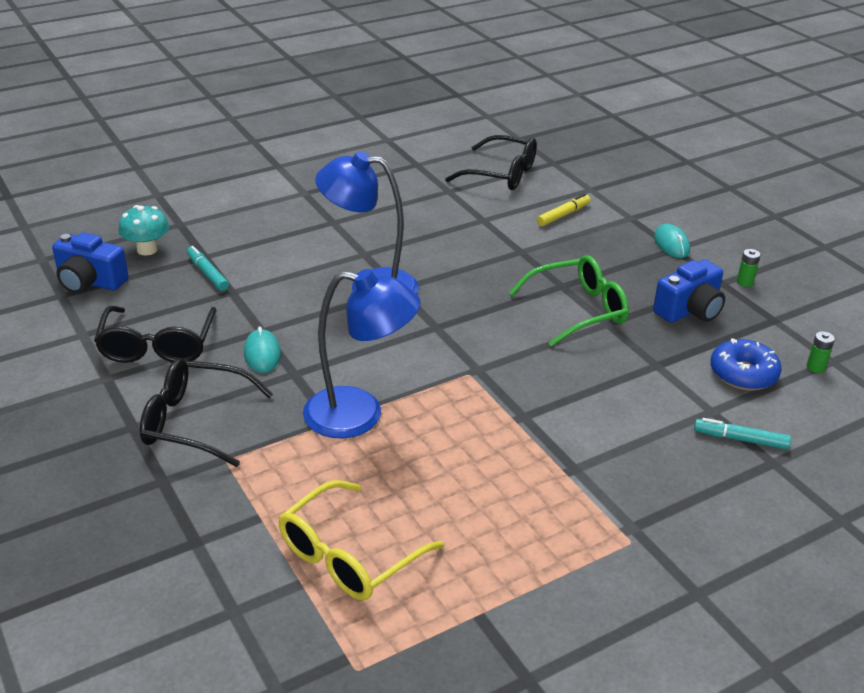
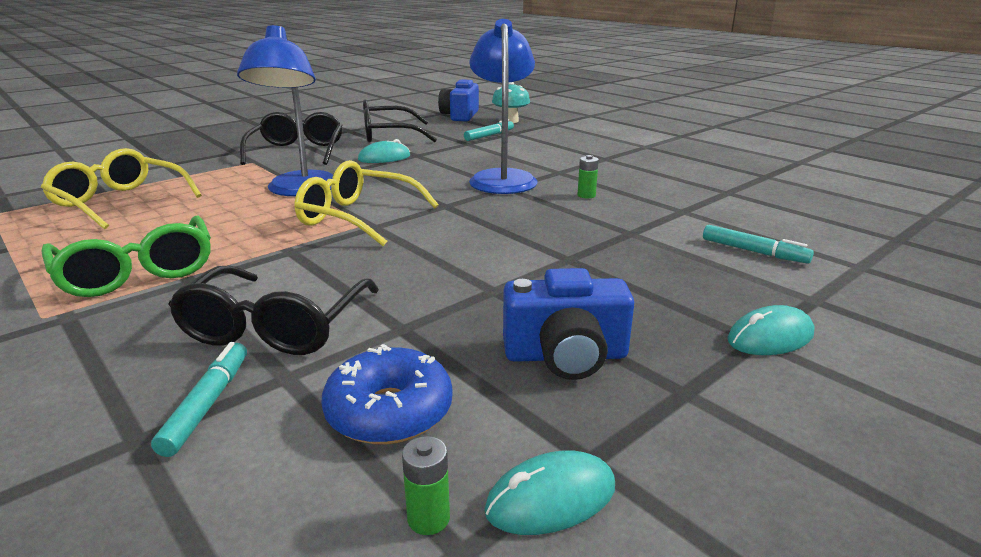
camera: 80 degrees right, 10 degrees down
black glasses [445,135,537,190] -> black glasses moved to [168,266,379,355]
green glasses [509,255,629,347] -> green glasses moved to [41,215,211,297]
yellow marker [537,194,590,226] -> turquoise marker [703,225,814,264]
blue camera [653,259,725,323] -> blue camera turned 45 degrees counterclockwise [503,268,634,380]
green battery [737,249,760,287] -> green battery moved to [577,155,599,198]
none -> yellow glasses [294,160,439,246]
none -> turquoise mouse [484,450,615,535]

